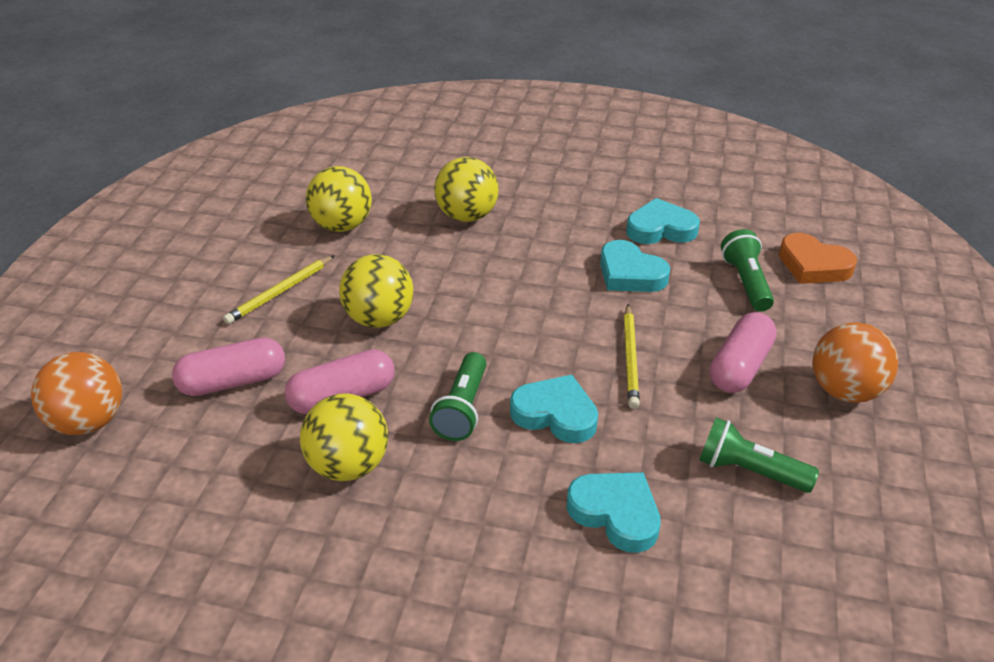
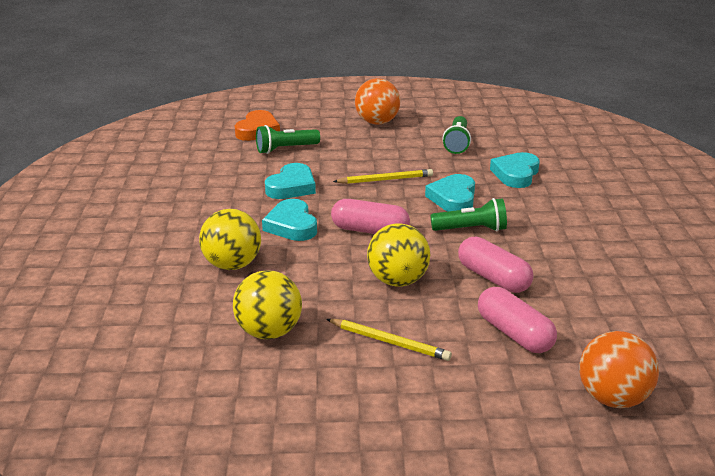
camera: 105 degrees left, 10 degrees down
yellow ball [300,394,388,481] -> none
turquoise heart [626,198,700,244] -> turquoise heart moved to [262,199,317,241]
pink capsule [710,312,777,393] -> pink capsule moved to [331,199,410,234]

